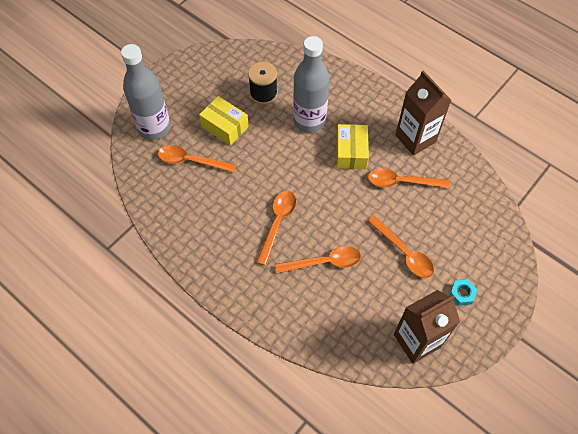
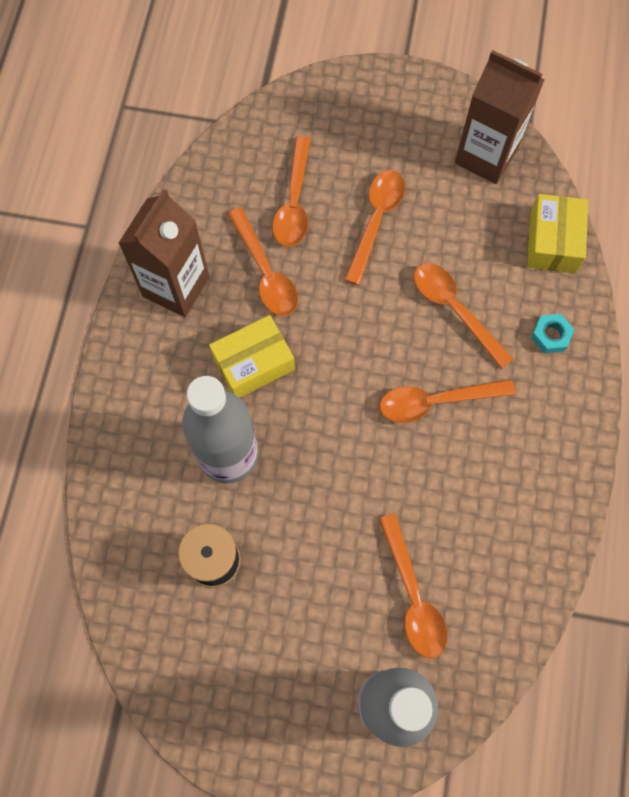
camera: 120 degrees left, 10 degrees up
yellow box [199,96,249,146] -> yellow box moved to [527,194,588,273]
turquoise nut [449,279,477,306] -> turquoise nut moved to [531,314,574,353]
none -> orange spoon [272,136,311,247]

